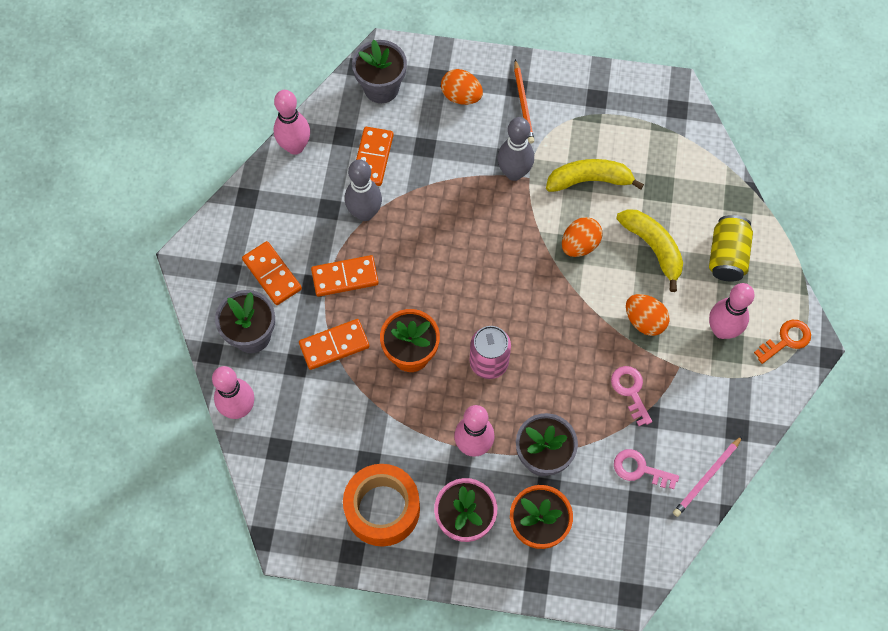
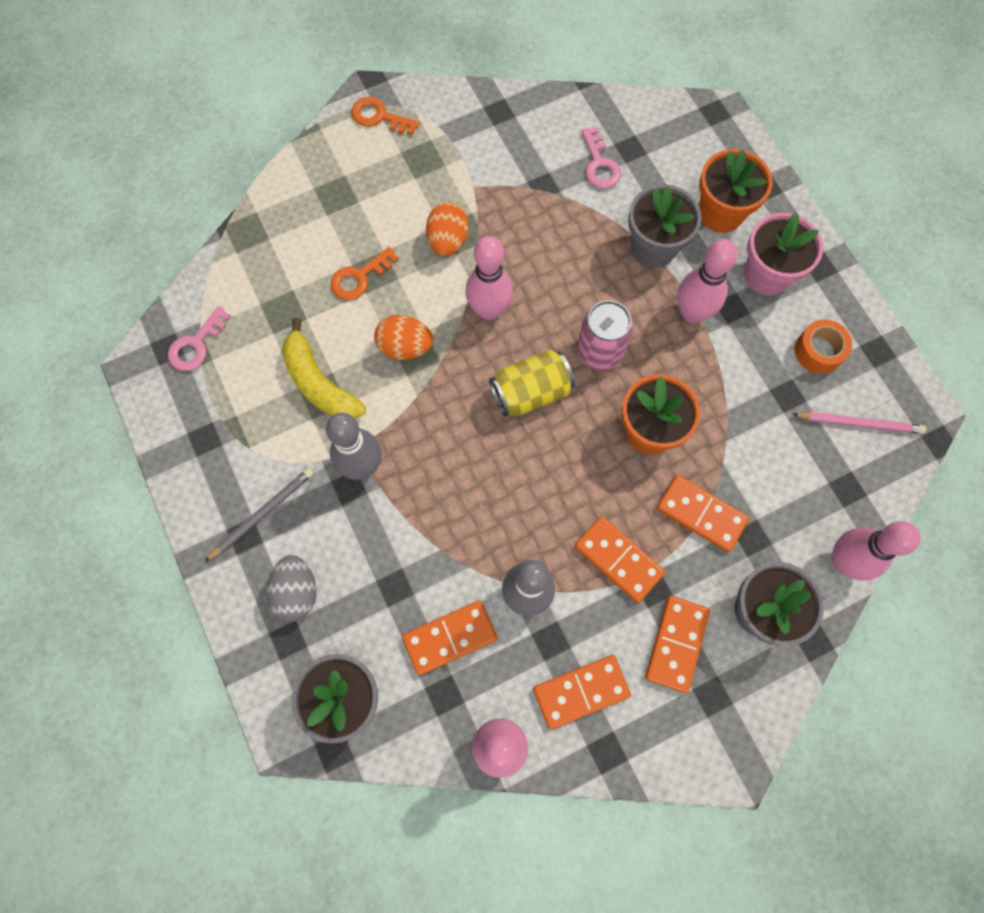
camera: 125 degrees left, 5 degrees up
orange tape [343,464,420,547] -> orange tape [795,320,852,374], size x0.56
orange egg [441,69,483,105] -> grey egg [267,555,317,621]
orange pencil [514,59,534,144] -> grey pencil [205,468,314,562]
pink key [611,366,652,426] -> pink key moved to [168,306,231,371]
yellow banana [616,209,683,292] -> orange key [330,247,399,300]
pink pencil [673,436,742,517] -> pink pencil moved to [792,412,926,434]
yellow can [709,215,753,282] -> yellow can moved to [489,350,575,417]
pink bowling pin [709,283,755,339] -> pink bowling pin moved to [465,236,513,320]
none -> orange domino [533,655,631,730]

